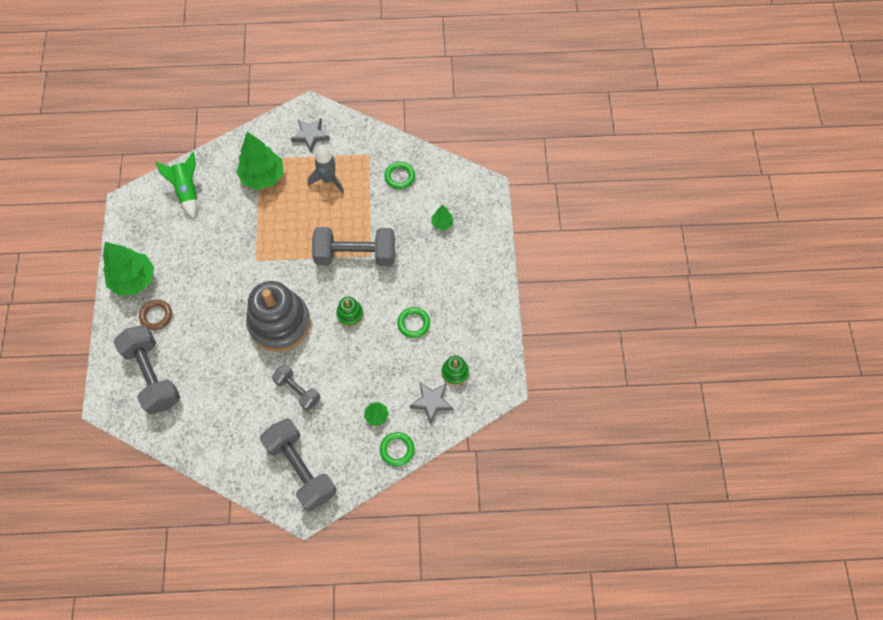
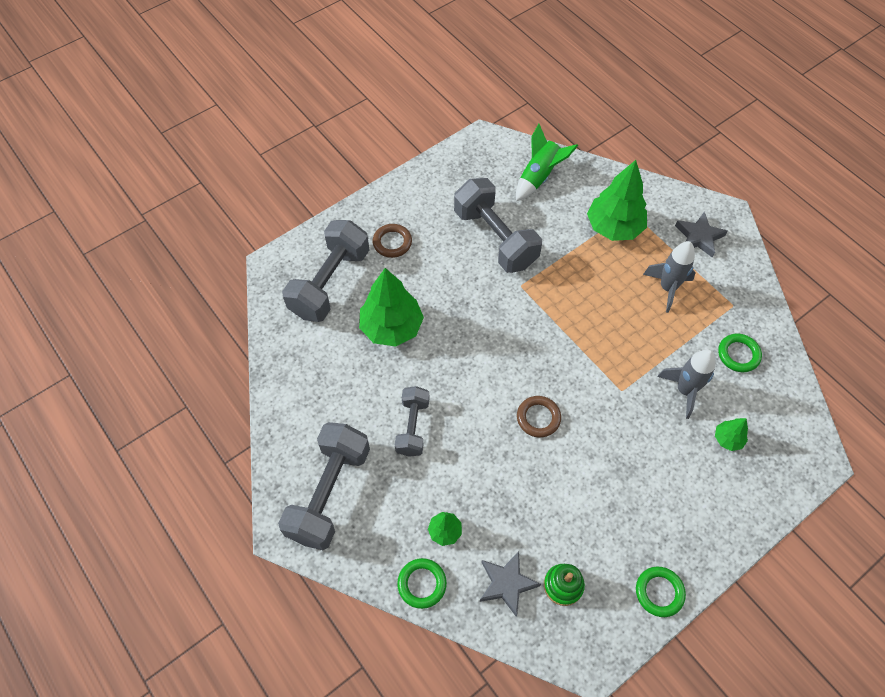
camera: 55 degrees right, 5 degrees down
green tree [103,242,154,296] -> green tree moved to [359,268,424,347]
grey stacking toy [246,281,310,352] -> none
grey dumbbell [312,227,395,266] -> grey dumbbell moved to [454,178,542,273]
green stacking toy [336,297,363,326] -> brown ring [517,396,561,438]
green ring [397,307,430,338] -> green ring moved to [636,567,686,617]
none -> grey rocket [657,349,715,419]

